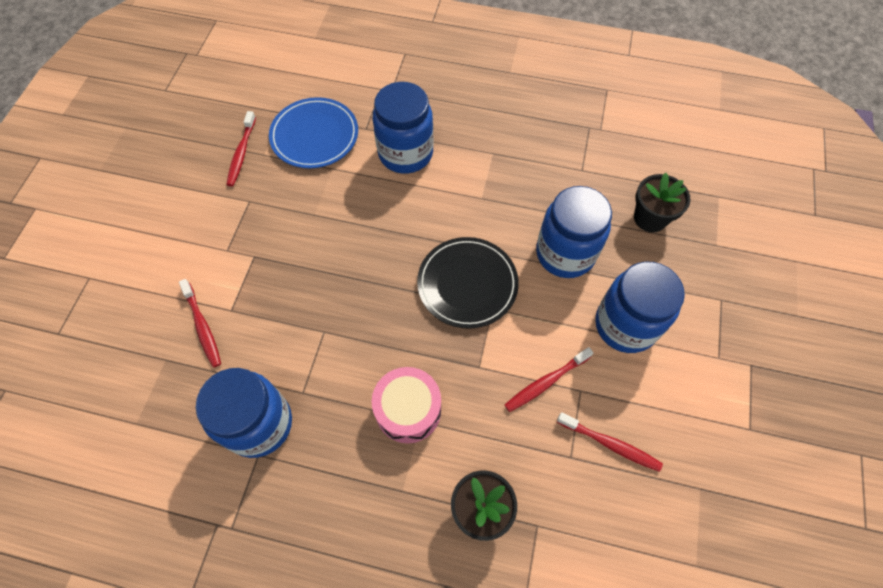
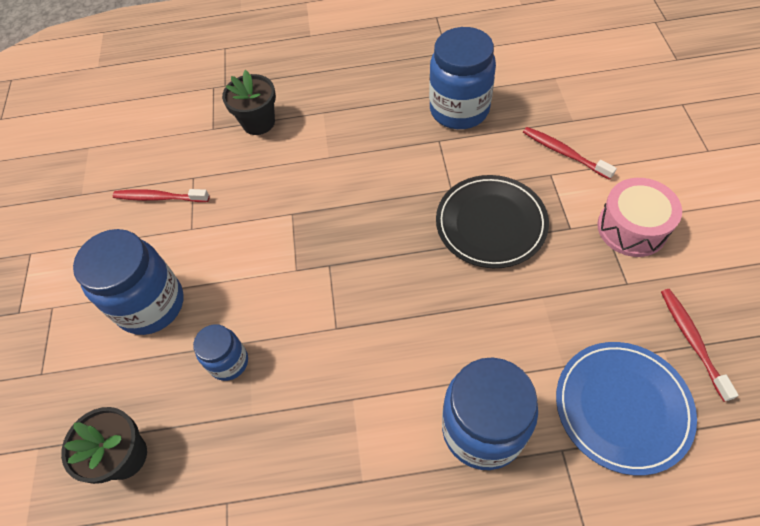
camera: 165 degrees right, 5 degrees down
pink drum [372,367,441,444] -> pink drum moved to [597,178,682,257]
black plate [417,237,519,329] -> black plate moved to [436,175,549,268]
red toothbrush [505,347,593,412] -> none
blue jar [536,186,612,278] -> blue jar [193,324,248,381], size x0.55

